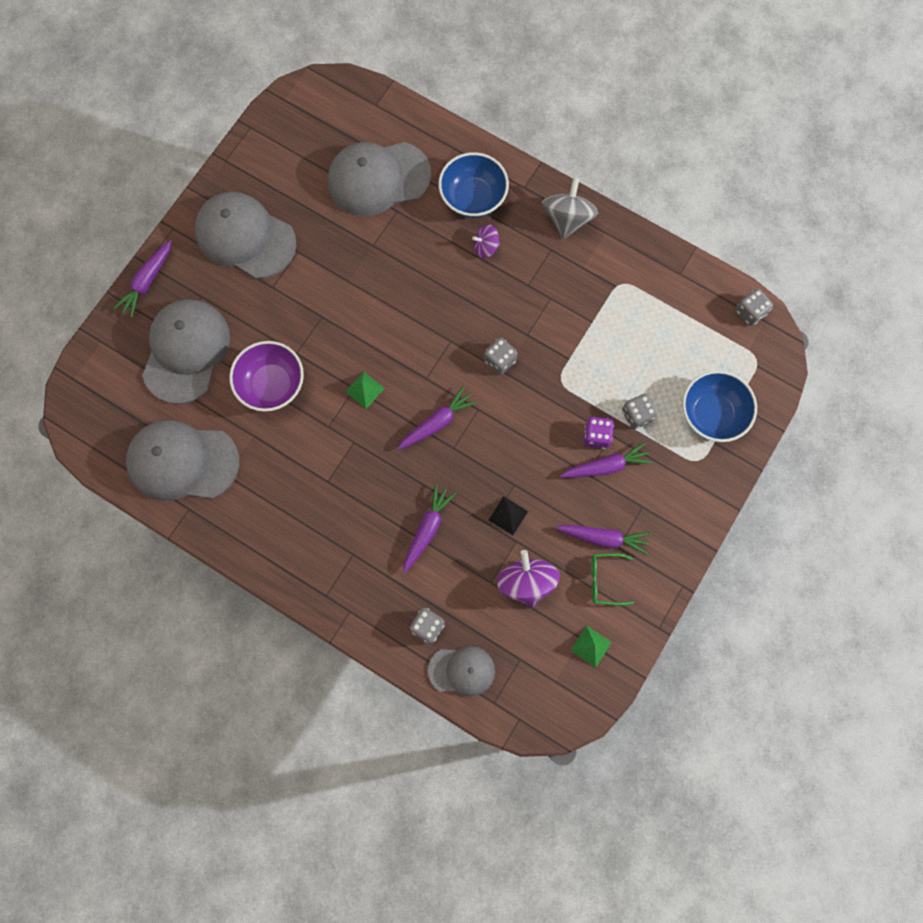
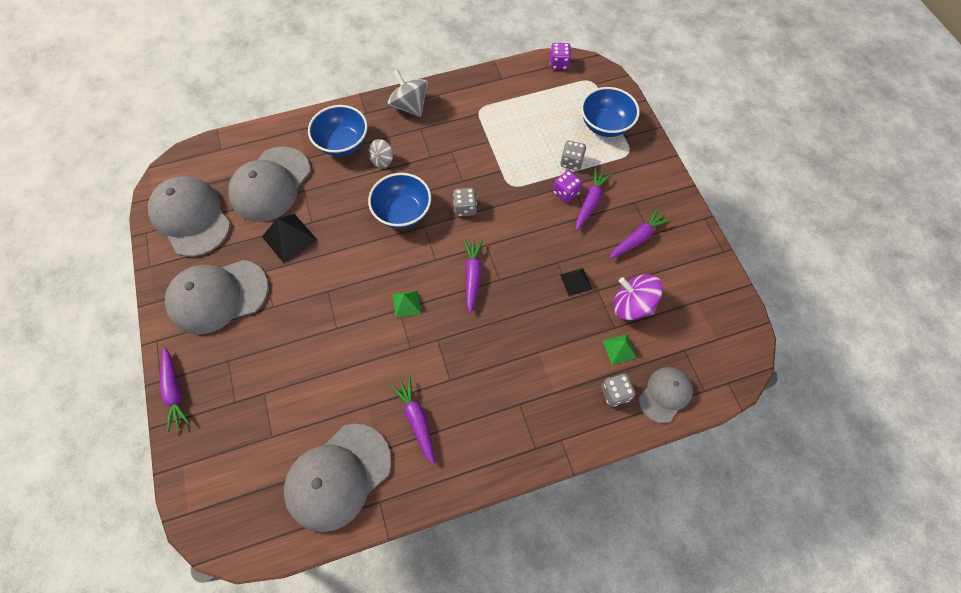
camera: 50 degrees left, 10 degrees down
grey cap [142,299,230,404] -> grey cap moved to [148,176,231,257]
purple bowl [229,341,304,412] -> none
purple carrot [403,483,456,573] -> purple carrot moved to [390,376,435,464]
purple spinning top [472,224,500,258] -> grey spinning top [368,139,393,168]
green pyramid [570,625,612,668] -> green pyramid moved to [603,334,637,365]
green glasses [591,553,634,605] -> none
grey dice [735,289,773,326] -> purple dice [550,43,571,70]
none -> black pyramid [262,214,317,263]
none -> blue bowl [368,173,431,228]

